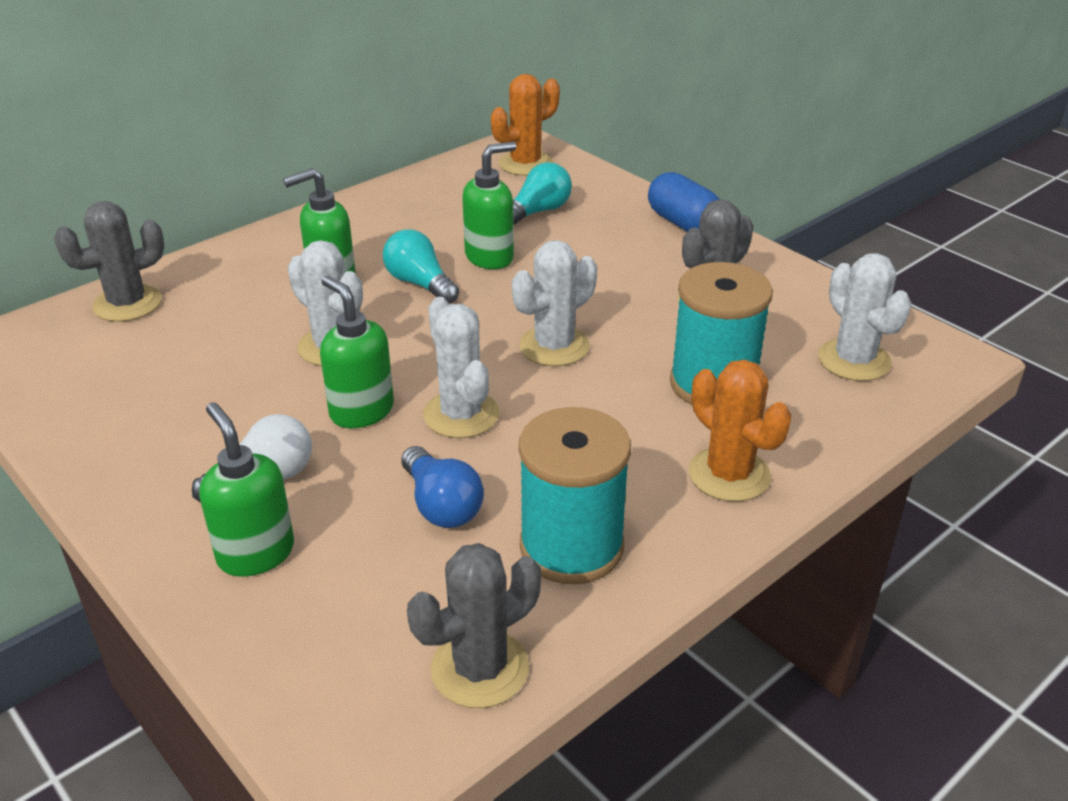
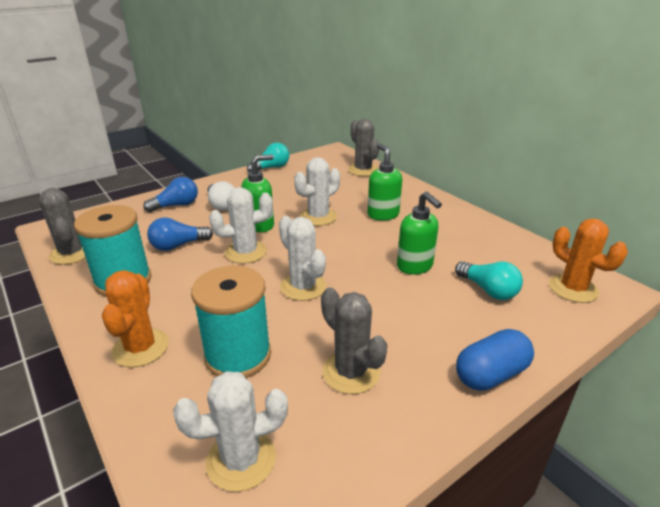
camera: 95 degrees right, 5 degrees down
green soap dispenser [200,402,294,577] -> blue light bulb [143,177,198,212]
turquoise light bulb [383,229,459,304] -> turquoise light bulb moved to [247,143,289,172]
orange cactus [688,360,792,502] -> orange cactus turned 60 degrees counterclockwise [102,270,169,367]

